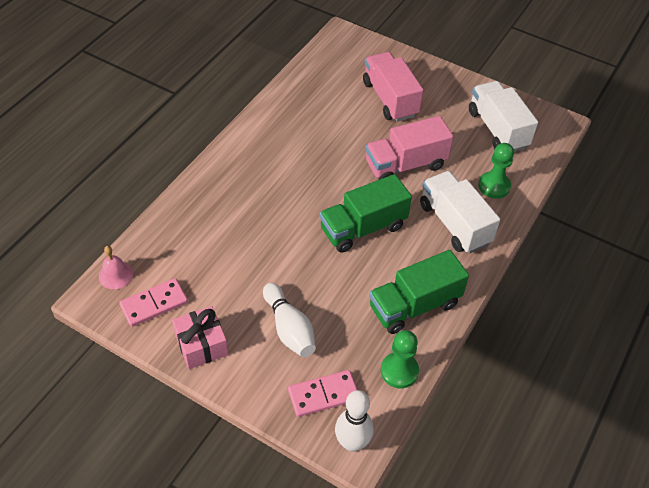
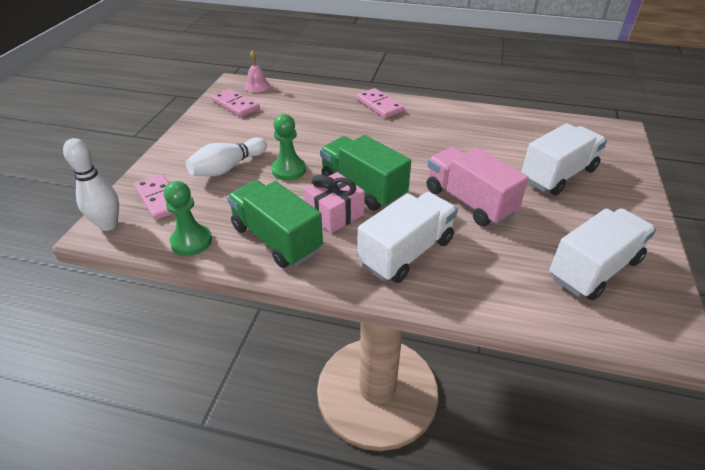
camera: 75 degrees right, 10 degrees down
pink gift [172,306,228,369] -> pink gift moved to [304,172,365,233]
pink truck [363,52,424,122] -> white truck [521,123,607,195]
green pawn [478,143,514,199] -> green pawn moved to [271,114,306,181]
none -> pink domino [357,88,404,118]

